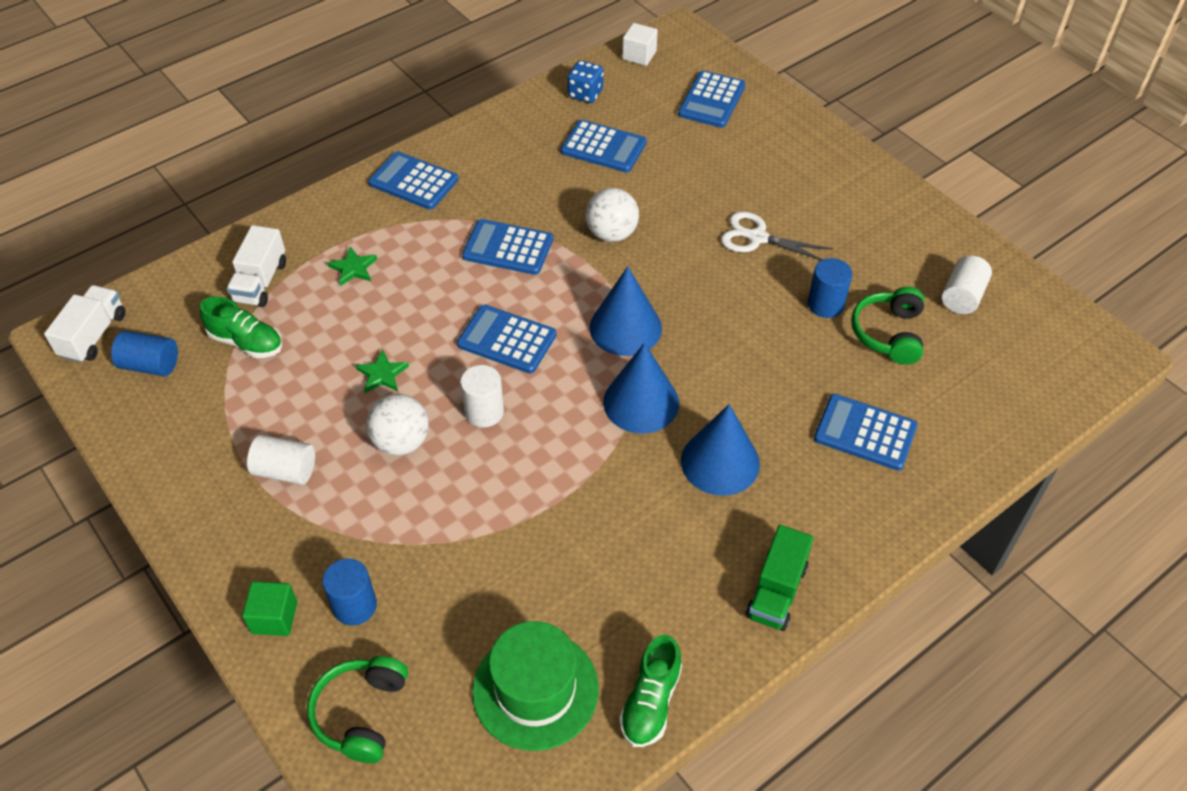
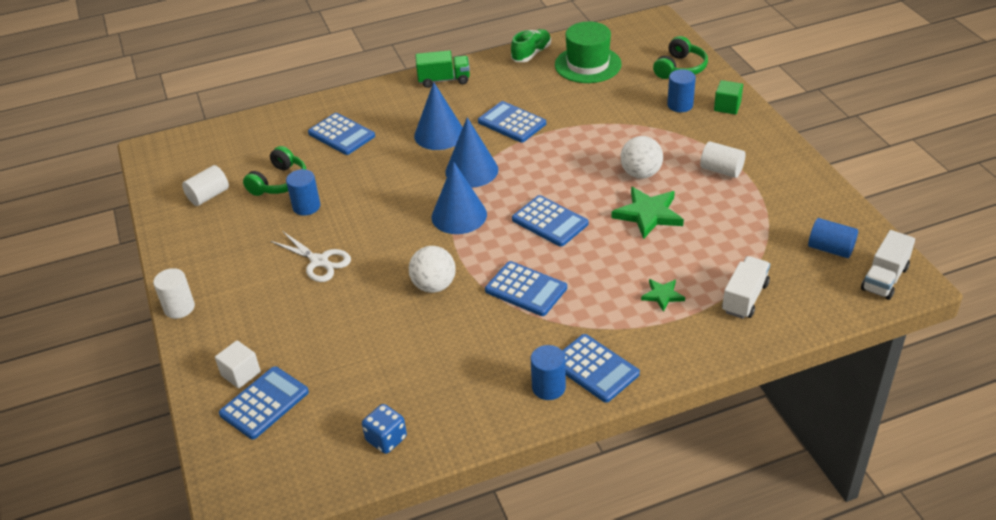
camera: 160 degrees left, 10 degrees down
green shoe [200,296,282,358] -> none
green star [355,349,409,393] -> green star [611,187,684,239], size x1.79
white cylinder [460,365,504,427] -> white cylinder moved to [153,268,195,319]
blue calculator [561,120,647,173] -> blue calculator moved to [478,101,546,143]
white cube [622,23,658,66] -> white cube moved to [215,340,261,389]
green truck [745,525,814,631] -> green truck turned 45 degrees clockwise [415,50,470,88]
none -> blue cylinder [531,345,566,400]

